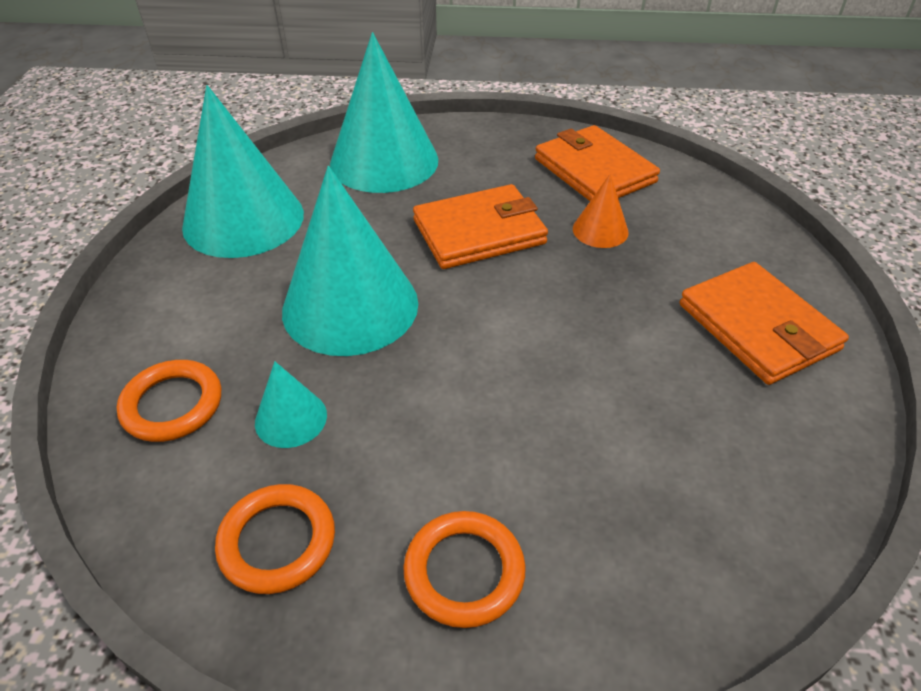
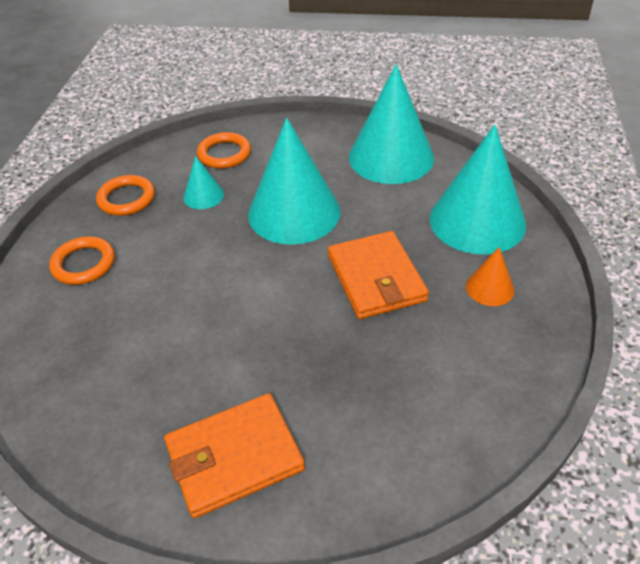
camera: 95 degrees right, 0 degrees up
orange wallet [535,125,660,201] -> none
orange cone [573,174,629,248] -> orange cone moved to [466,247,515,306]

